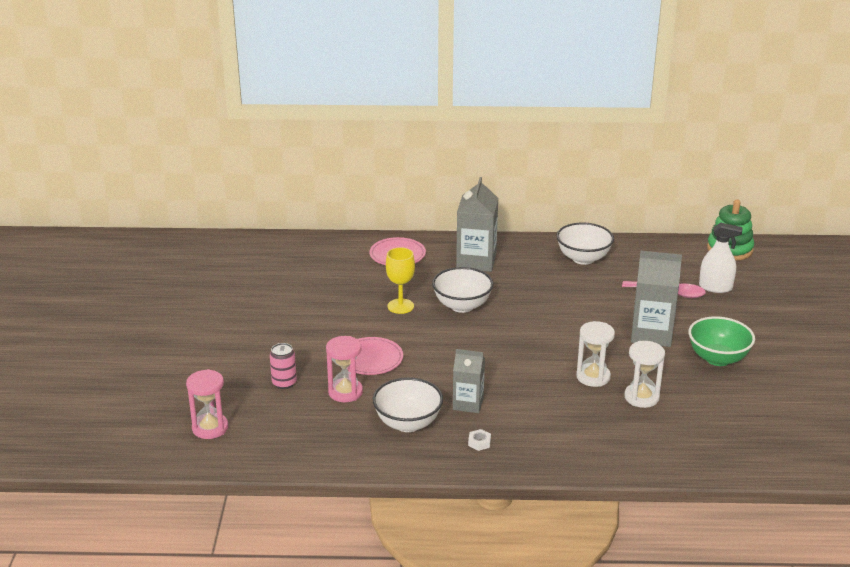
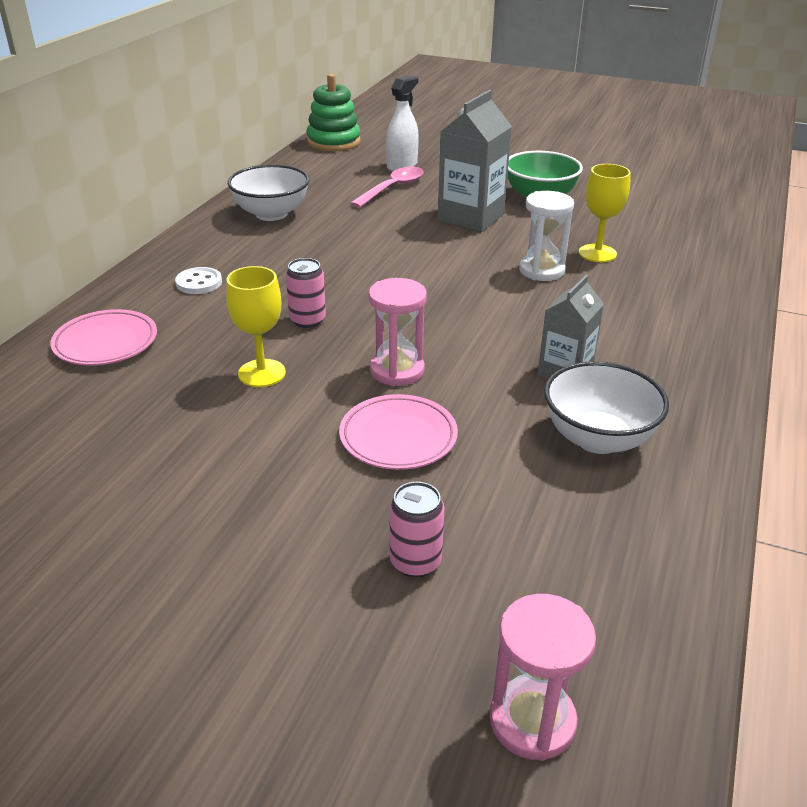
camera: 70 degrees left, 5 degrees up
pink hourglass [326,336,363,402] -> pink hourglass moved to [369,278,427,386]
white bowl [432,267,493,313] -> pink can [286,258,326,328]
grey carton [456,177,498,272] -> white button [175,267,222,294]
white nut [468,429,491,451] -> none
white hourglass [624,341,665,408] -> yellow goblet [579,164,631,262]

